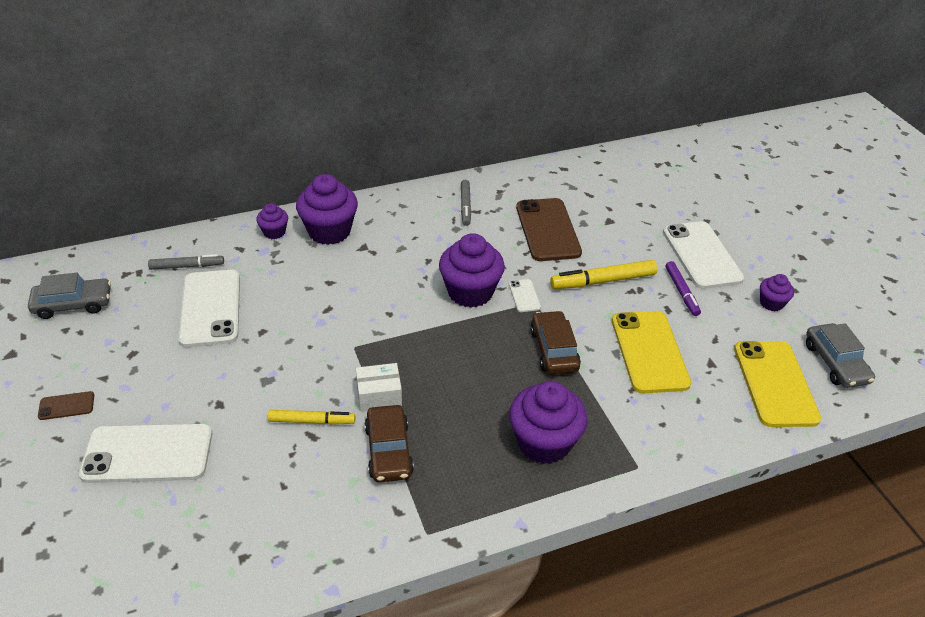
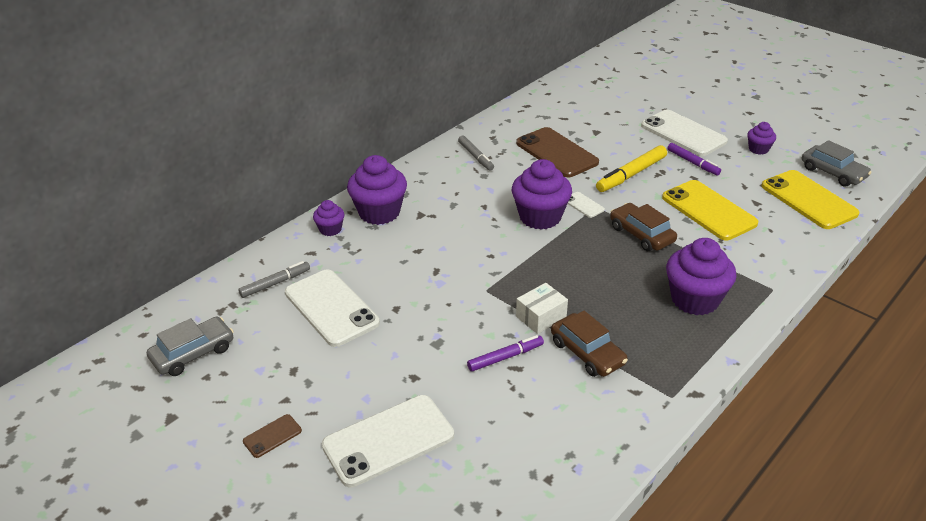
camera: 25 degrees left, 5 degrees down
yellow marker [268,410,355,425] -> purple marker [467,335,544,372]

